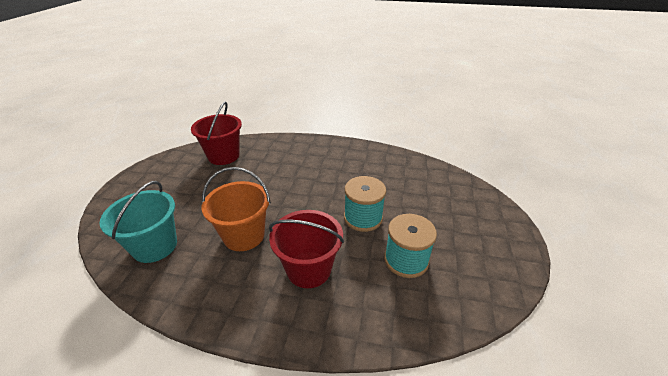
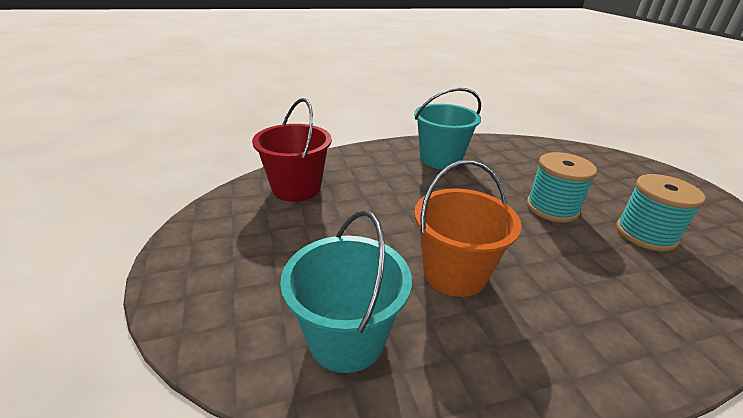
camera: 30 degrees left, 5 degrees down
red bucket [269,210,344,288] -> none
none -> turquoise bucket [414,88,481,169]

